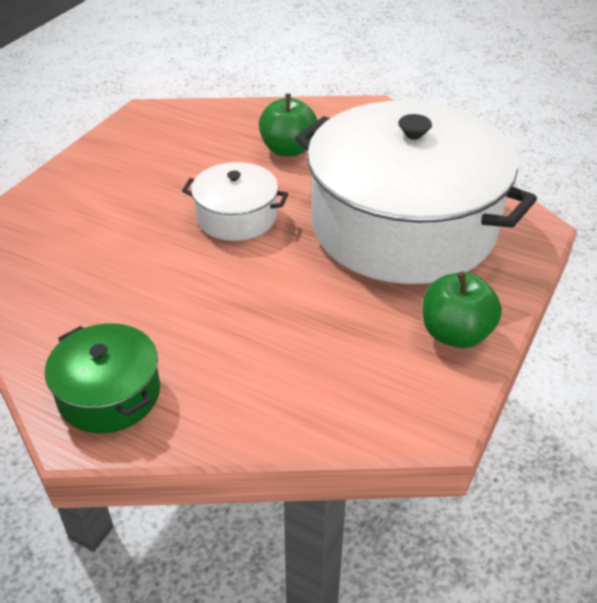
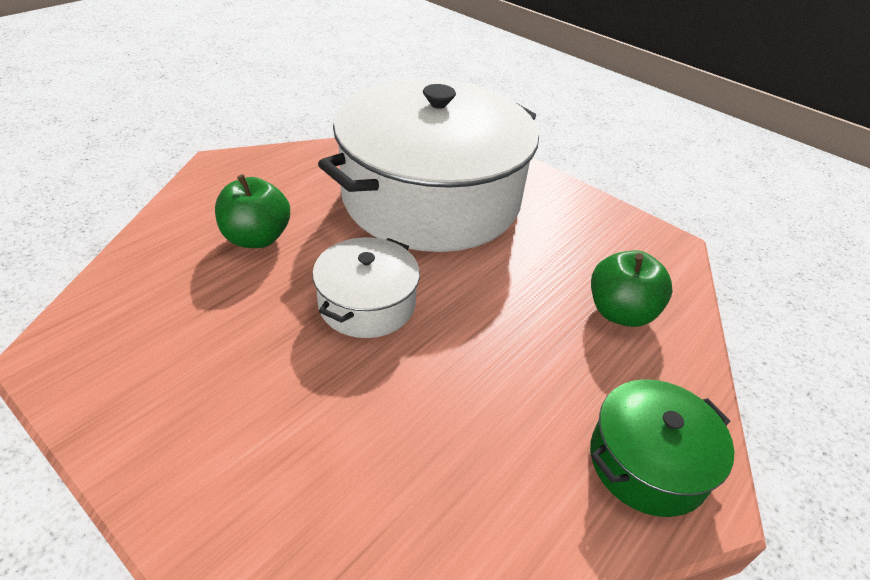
camera: 80 degrees left, 0 degrees up
green apple [423,271,502,348] -> green apple moved to [591,250,673,327]

